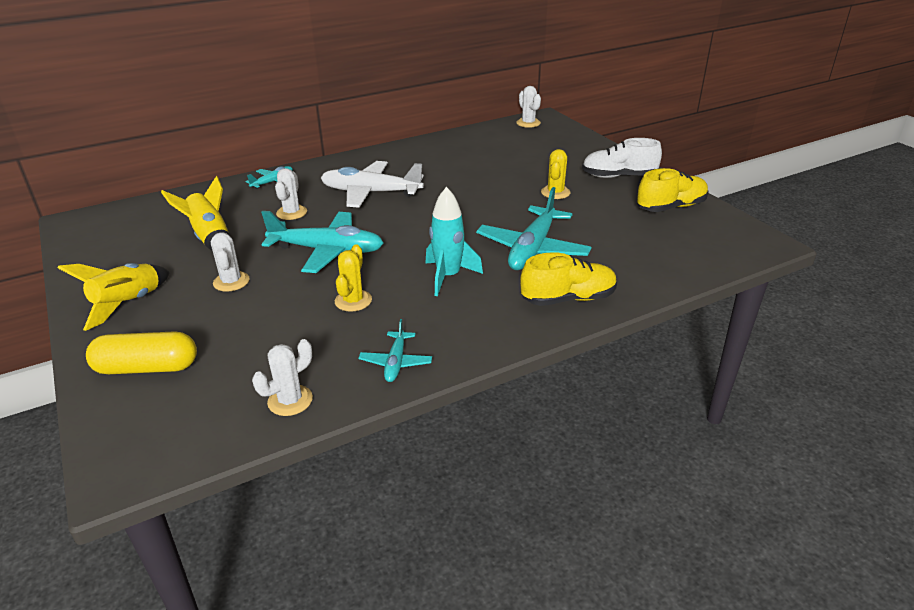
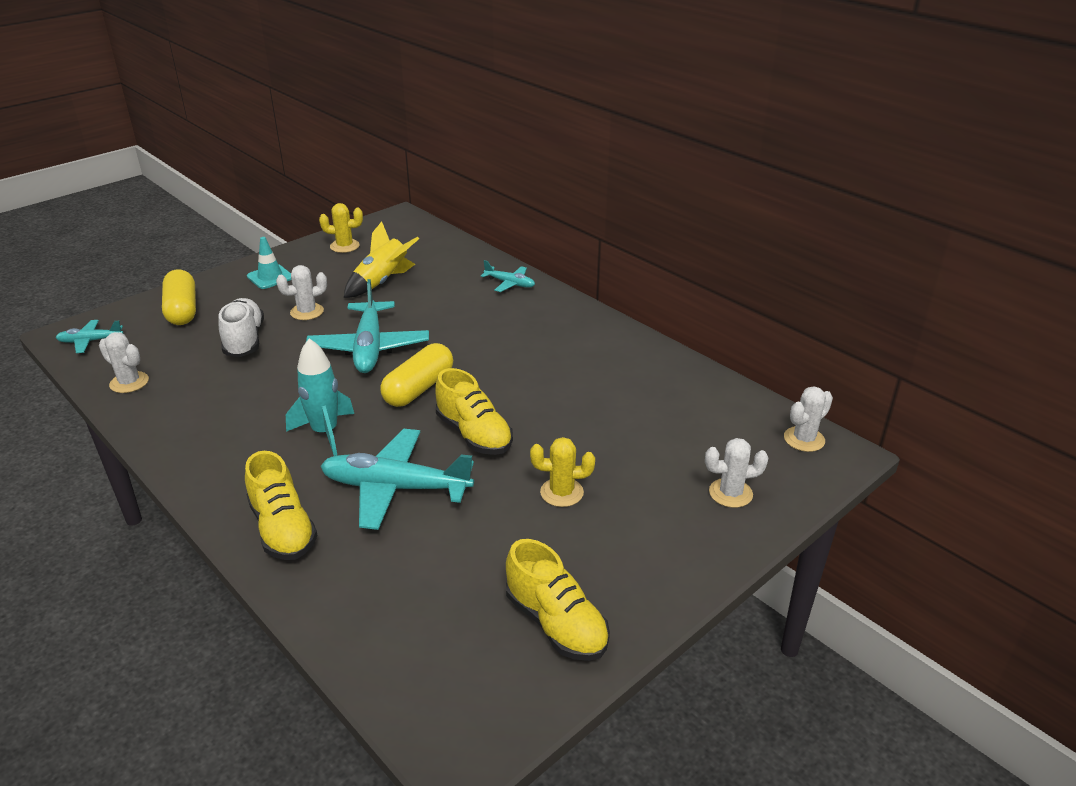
camera: 75 degrees right, 0 degrees up
yellow rocket [58,263,170,331] -> turquoise traffic cone [247,237,291,289]
white cactus [275,168,307,220] -> white cactus moved to [705,438,769,508]
white plane [321,161,424,208] -> none
yellow cactus [335,244,372,312] -> yellow cactus moved to [319,203,363,253]
turquoise plane [359,319,432,382] -> turquoise plane moved to [55,320,123,353]
white shoe [582,138,662,178] -> white shoe moved to [218,298,264,357]
none -> yellow capsule [380,343,453,407]
none -> yellow shoe [435,368,513,455]

